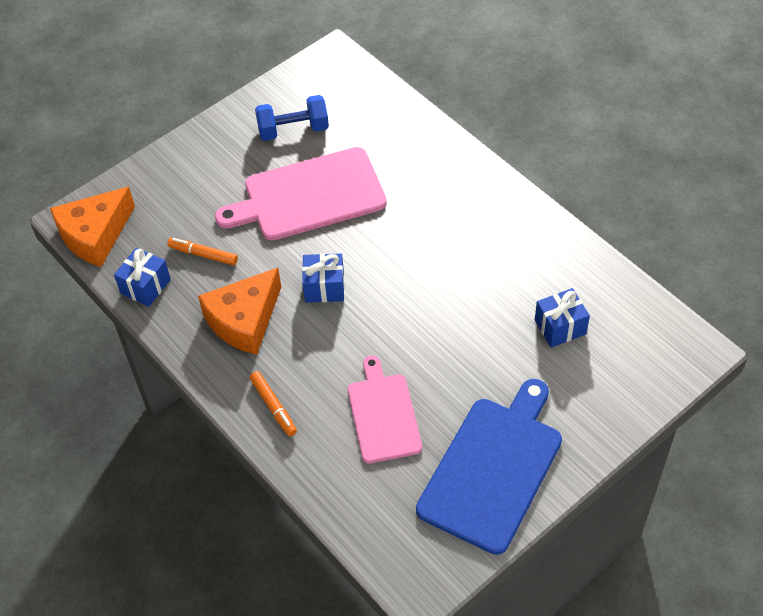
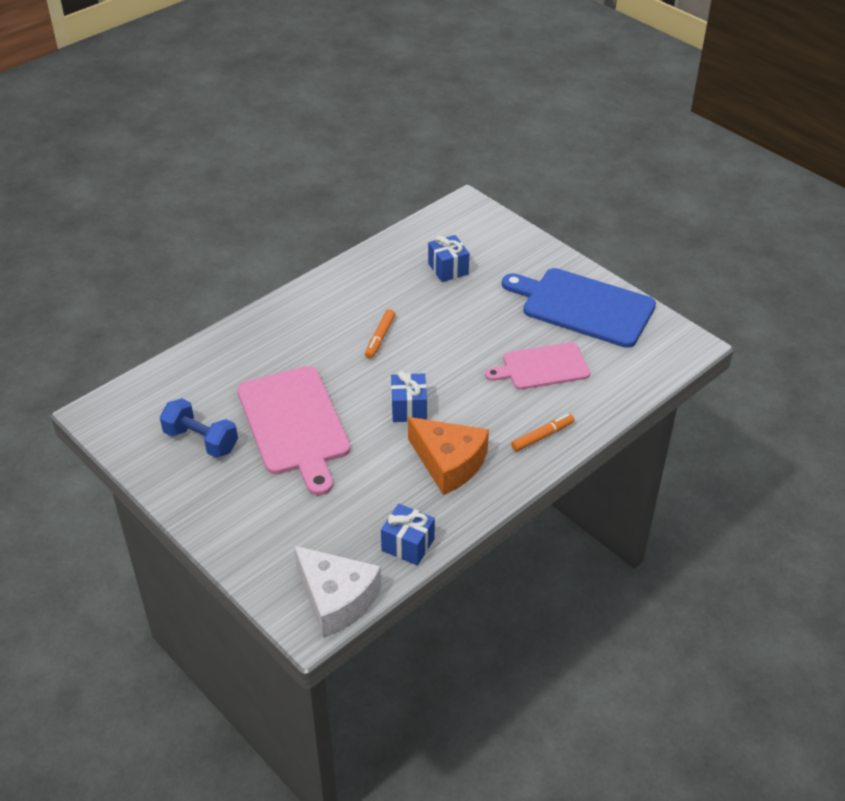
camera: 95 degrees left, 10 degrees down
orange cheese [50,187,135,267] -> white cheese [294,546,381,638]
orange marker [167,238,238,265] -> orange marker moved to [365,309,395,359]
blue dumbbell [255,95,329,141] -> blue dumbbell turned 45 degrees counterclockwise [160,398,238,458]

